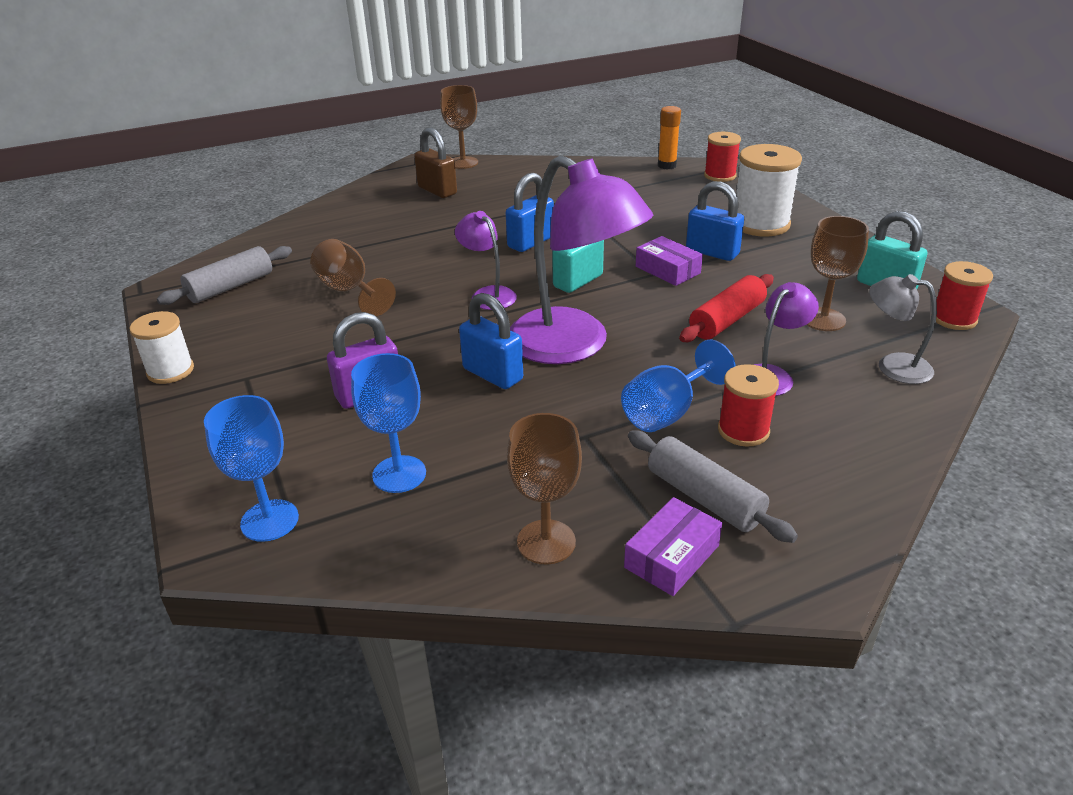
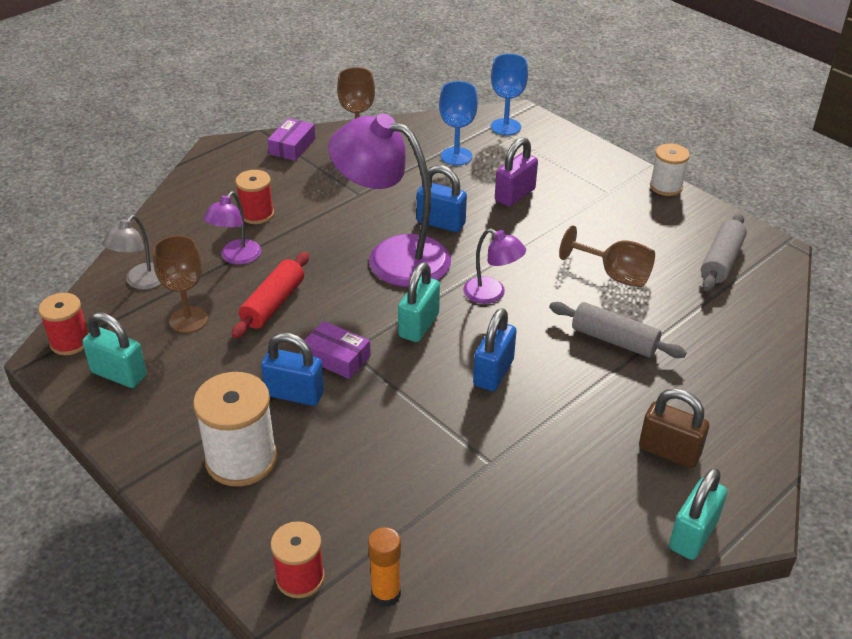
camera: 160 degrees right, 5 degrees up
brown goblet [440,85,478,169] -> turquoise padlock [669,468,727,560]
blue goblet [621,340,736,432] -> none
grey rolling pin [628,430,798,543] -> grey rolling pin moved to [549,302,687,358]
grey lamp [869,274,937,384] -> grey lamp turned 105 degrees clockwise [102,215,161,289]

